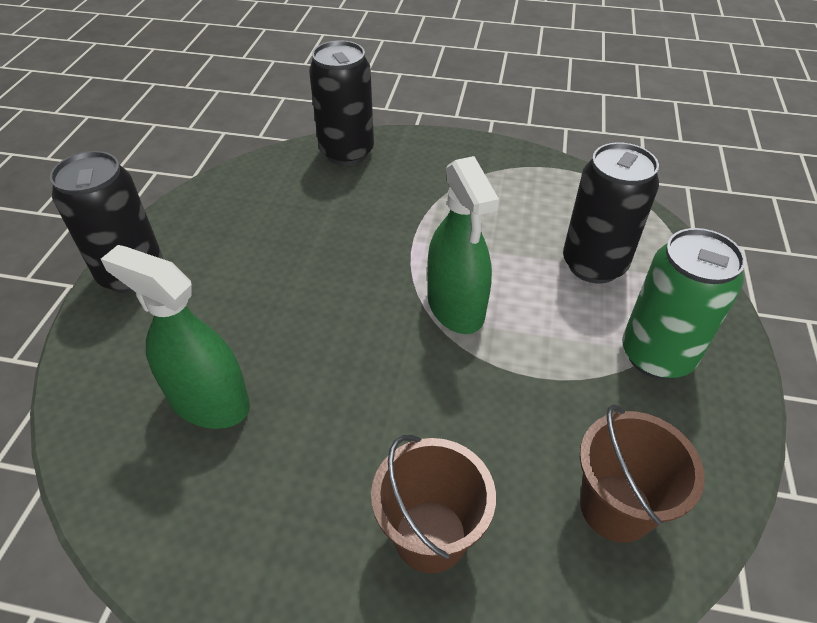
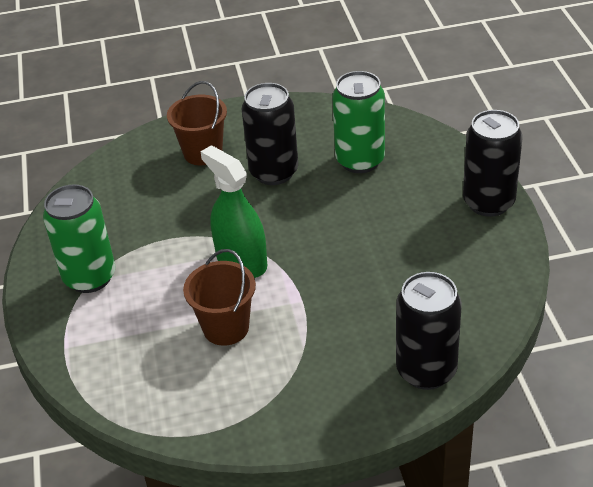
camera: 160 degrees right, 5 degrees down
green spray bottle [101,245,250,429] -> green can [332,71,385,173]
black can [563,142,659,284] -> black can moved to [241,83,298,185]
brown bucket [580,404,705,543] -> brown bucket moved to [183,249,256,346]

